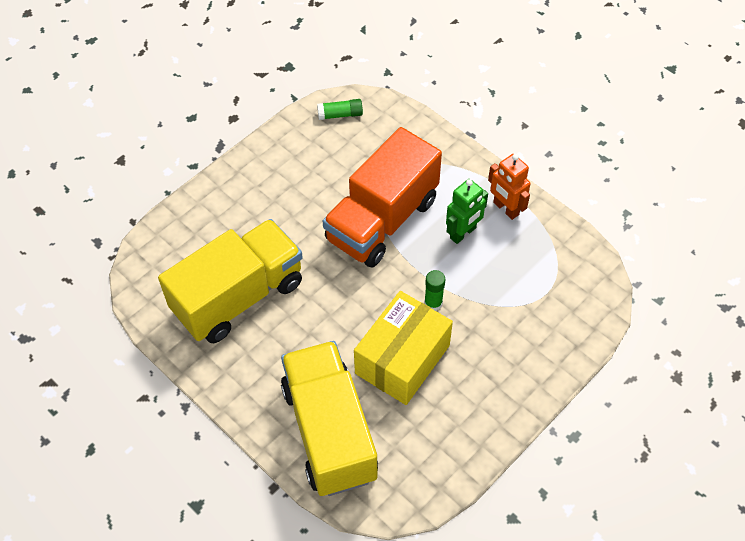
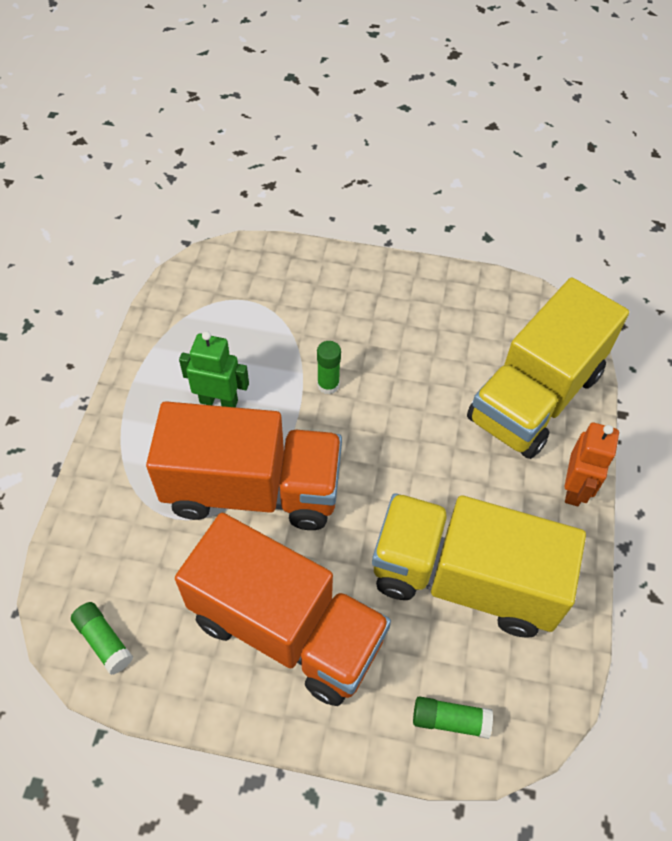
camera: 125 degrees left, 0 degrees up
yellow box [354,291,453,405] -> none
orange robot [488,154,531,220] -> orange robot moved to [565,423,619,506]
none -> orange truck [175,513,391,706]
none -> green glue stick [413,696,493,739]

